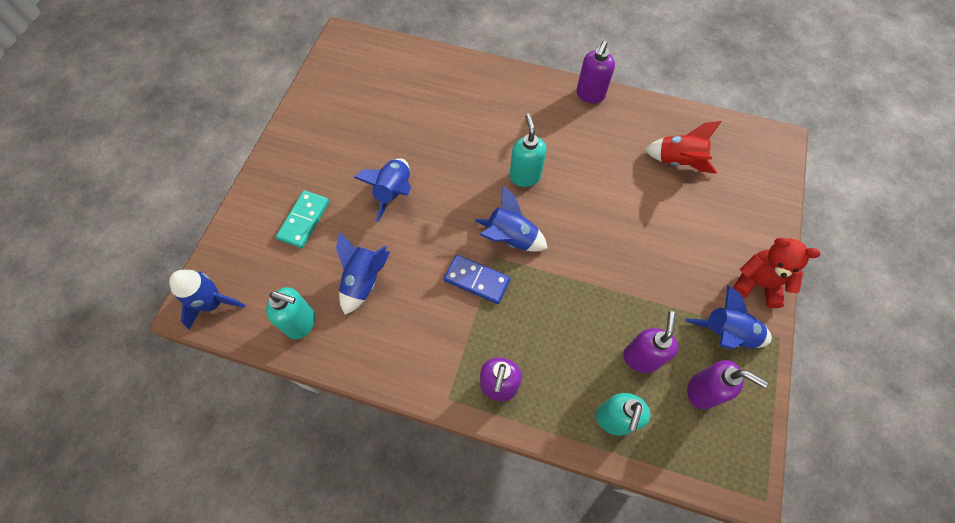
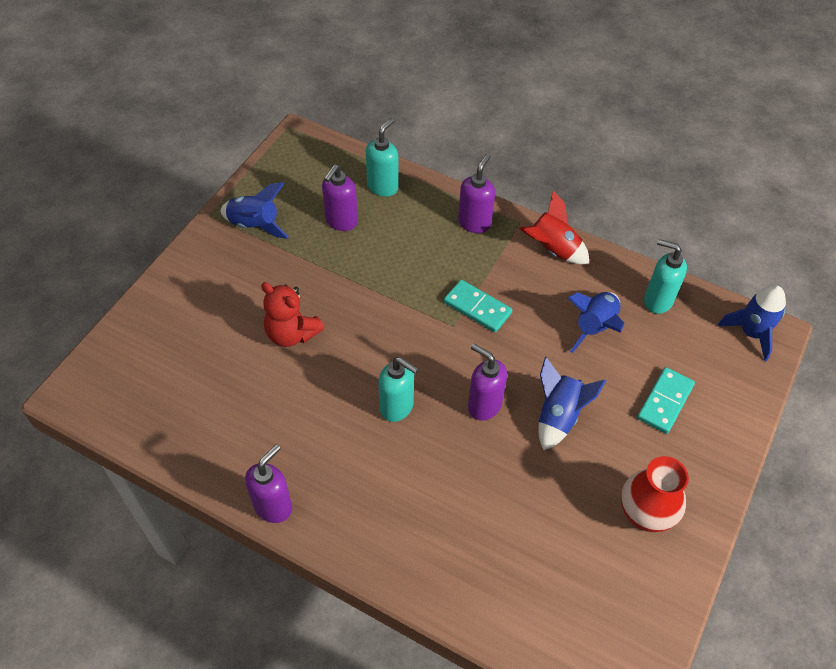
camera: 170 degrees left, 10 degrees down
blue domino [444,255,510,304] -> turquoise domino [444,280,512,332]
blue rocket [475,186,548,252] -> none
turquoise soap dispenser [510,114,547,187] -> turquoise soap dispenser turned 60 degrees counterclockwise [378,357,418,422]
red rocket [645,121,721,174] -> red rocket moved to [519,191,589,264]
purple soap dispenser [687,360,768,410] -> purple soap dispenser moved to [468,344,507,421]
red teddy bear [733,238,820,308] -> red teddy bear moved to [261,282,324,347]
none -> red vase [621,456,689,532]

